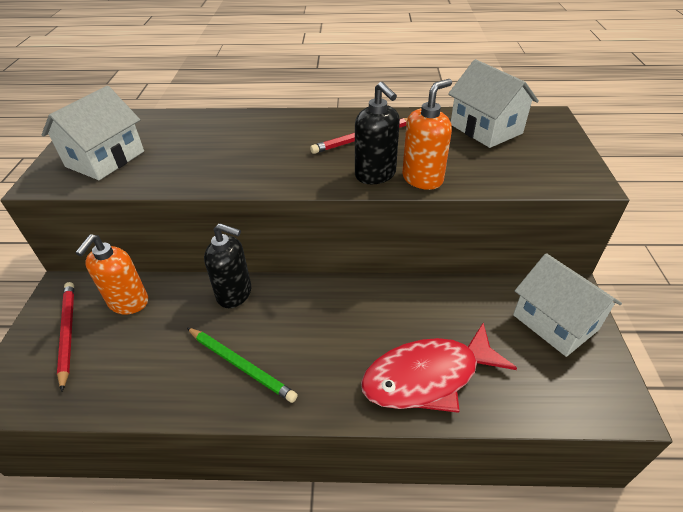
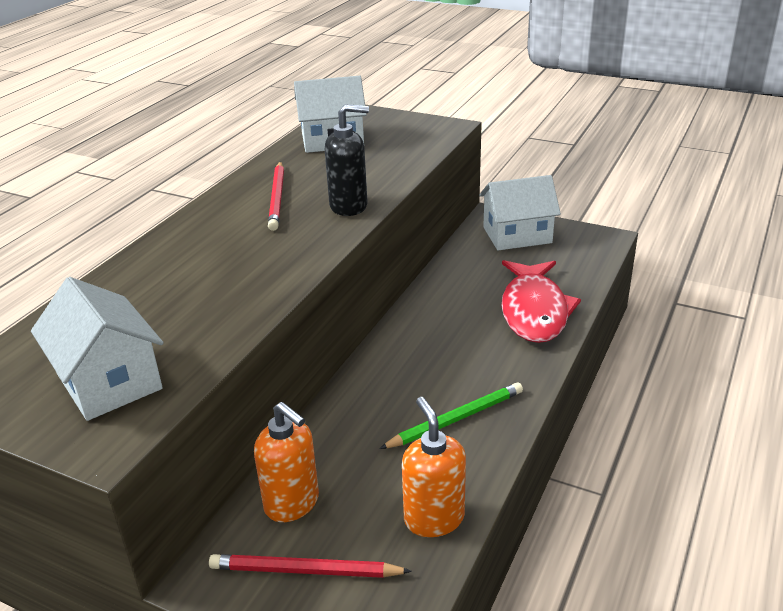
camera: 65 degrees left, 10 degrees down
black soap dispenser [204,223,251,308] -> none
orange soap dispenser [402,79,452,190] -> orange soap dispenser moved to [402,397,466,537]

